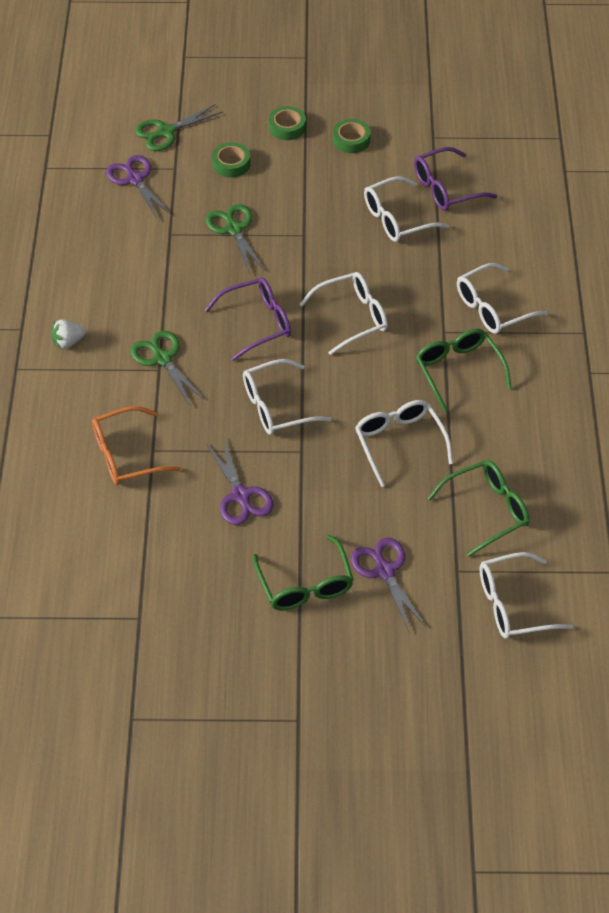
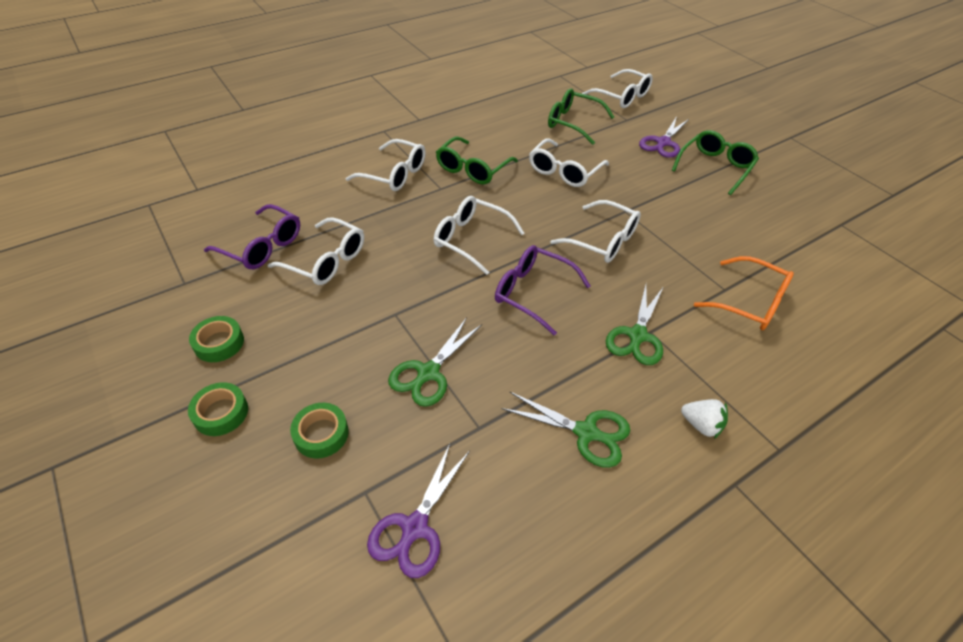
camera: 125 degrees left, 5 degrees down
green scissors [135,104,223,151] -> green scissors moved to [502,392,630,468]
purple scissors [206,439,273,525] -> none

